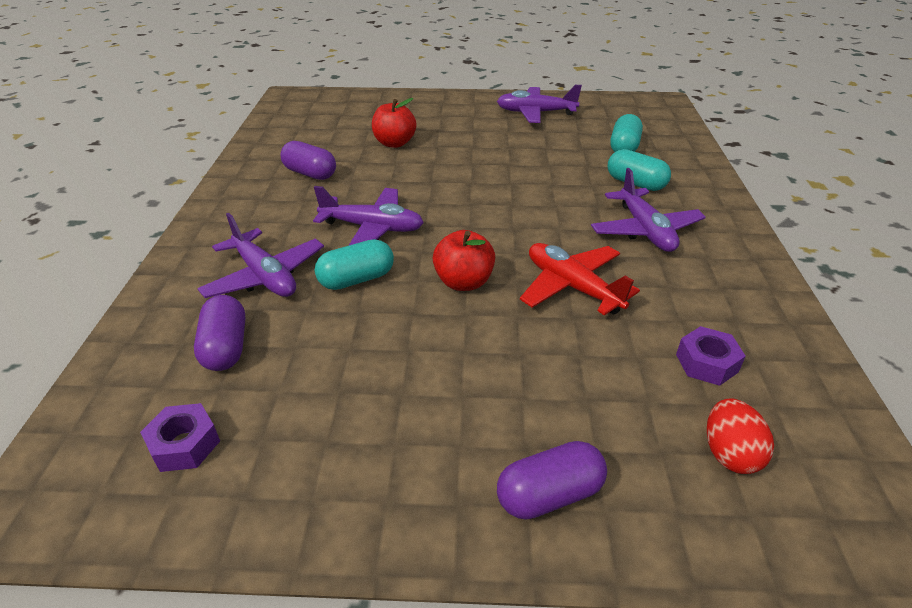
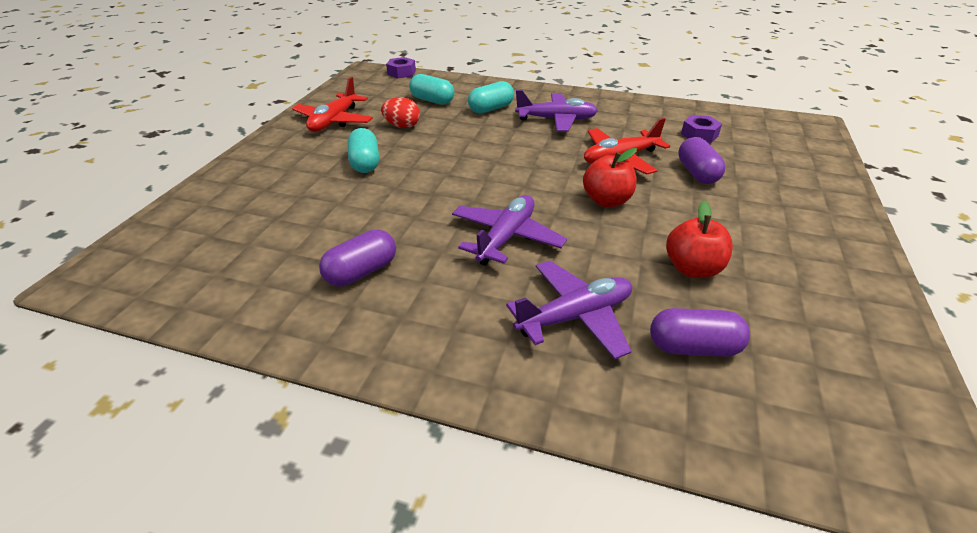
camera: 75 degrees left, 0 degrees up
purple nut [140,403,220,472] -> purple nut moved to [386,57,416,78]
turquoise capsule [315,239,394,290] -> turquoise capsule moved to [348,128,379,173]
red apple [372,98,417,148] -> red apple moved to [666,201,733,278]
purple plane [497,85,582,123] -> red plane [292,77,373,132]
purple capsule [497,441,607,520] -> purple capsule moved to [678,137,725,184]
red egg [707,398,774,474] -> red egg moved to [381,97,420,128]

